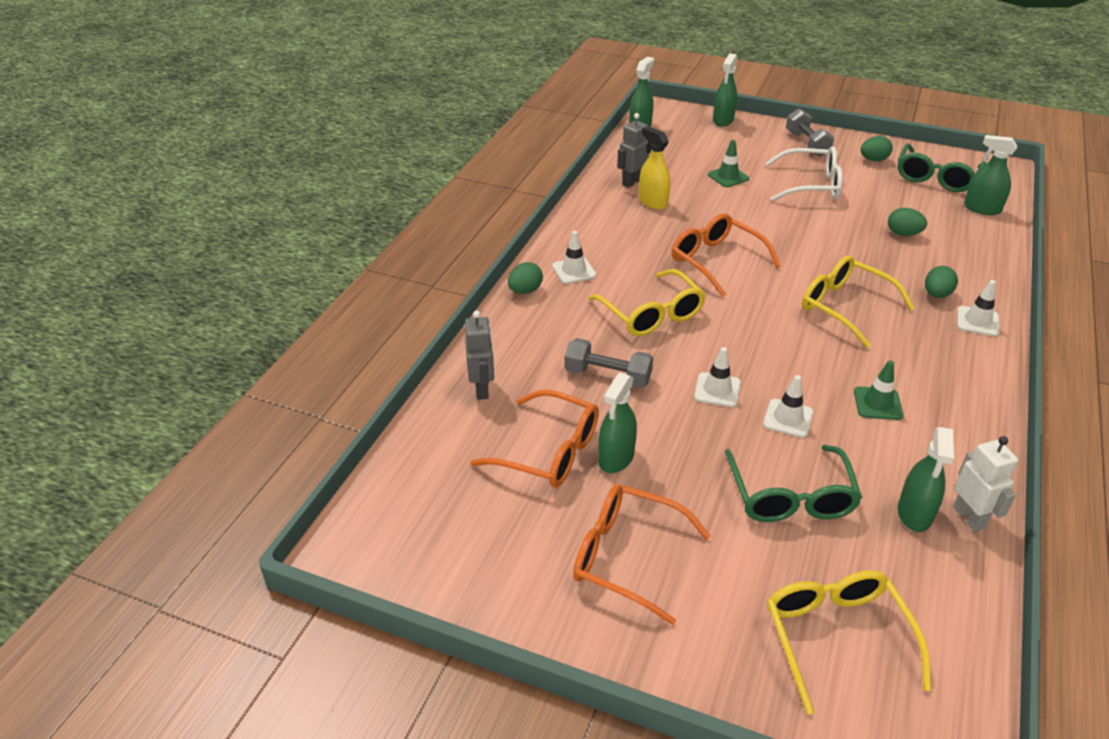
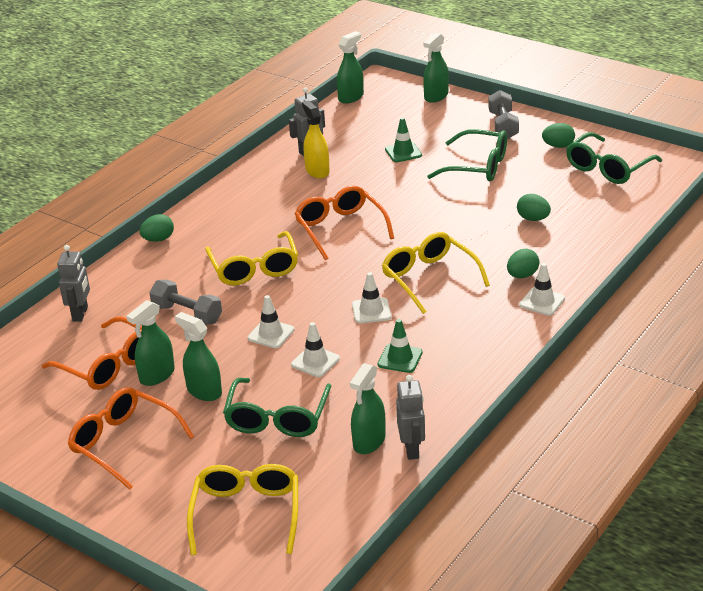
camera: 15 degrees right, 5 degrees down
white traffic cone [552,231,596,284] -> white traffic cone moved to [352,272,391,324]
white glasses [765,146,843,201] -> green glasses [427,129,507,182]
white robot [953,436,1018,532] -> grey robot [396,375,425,460]
green spray bottle [964,135,1018,215] -> green spray bottle moved to [175,312,222,401]

